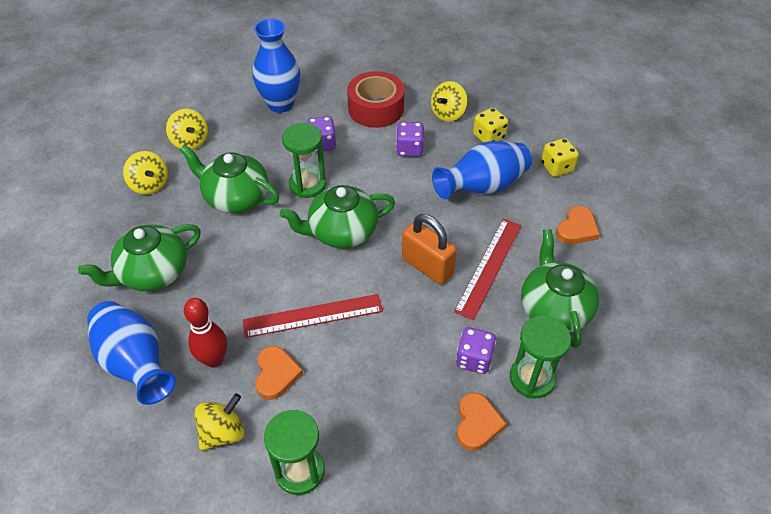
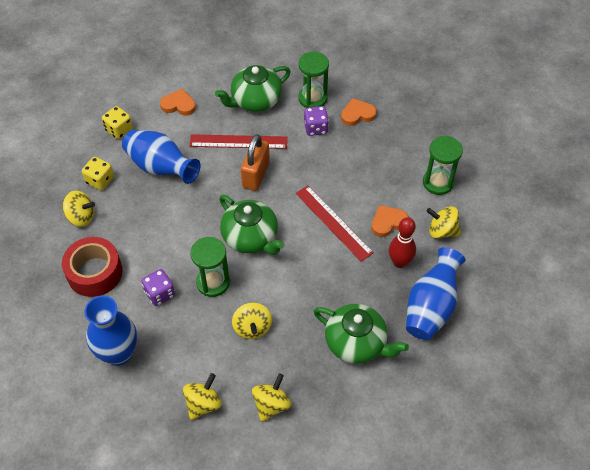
camera: 115 degrees left, 5 degrees up
green teapot [180,145,279,213] -> yellow spinning top [232,302,272,339]
purple dice [396,122,424,157] -> none

